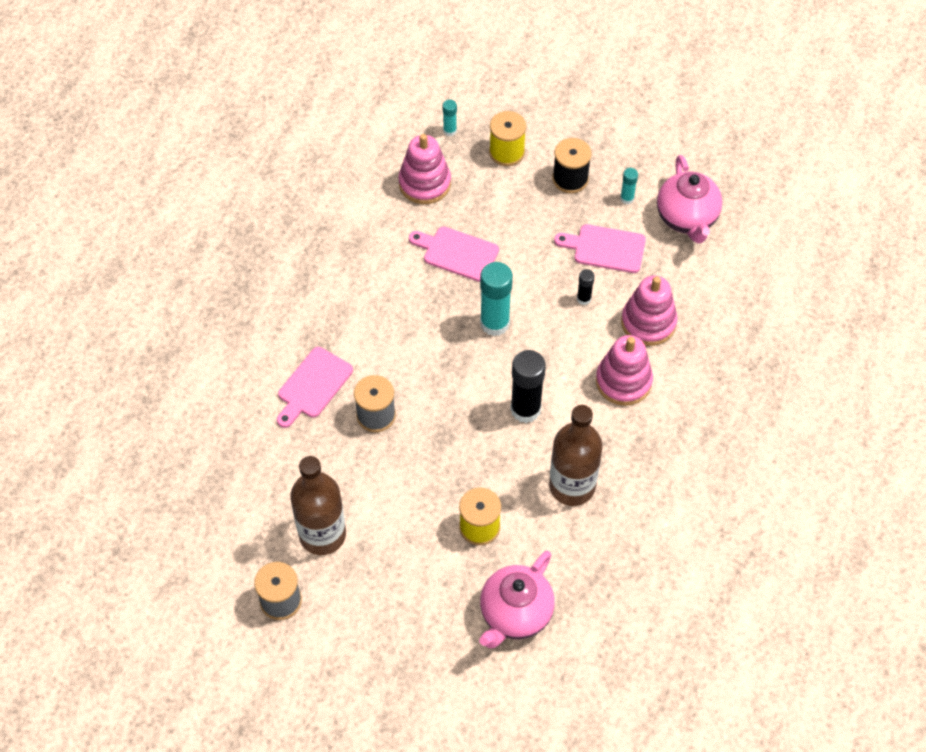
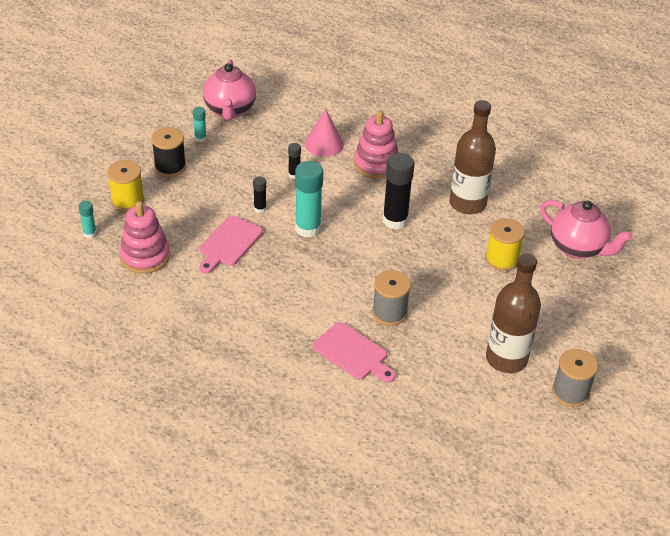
camera: 85 degrees left, 15 degrees down
pink cutting board [554,224,646,273] -> none
pink stacking toy [621,276,678,346] -> pink cone [305,108,344,157]
pink teapot [657,155,722,243] -> pink teapot turned 90 degrees clockwise [203,59,256,120]
none -> black glue stick [253,176,266,213]

